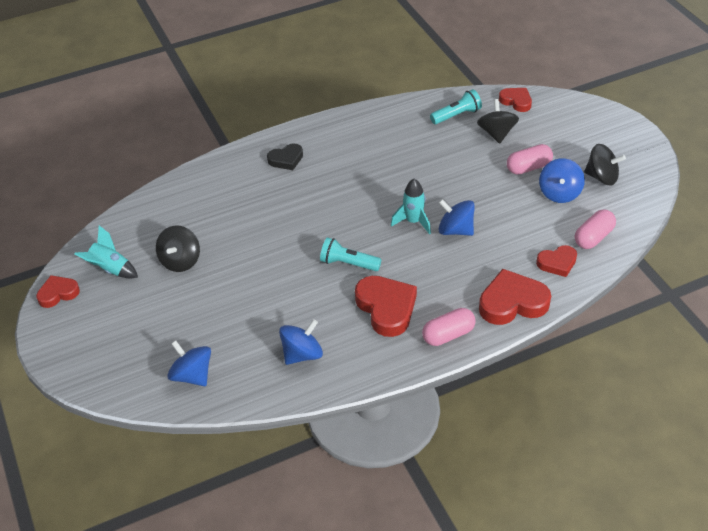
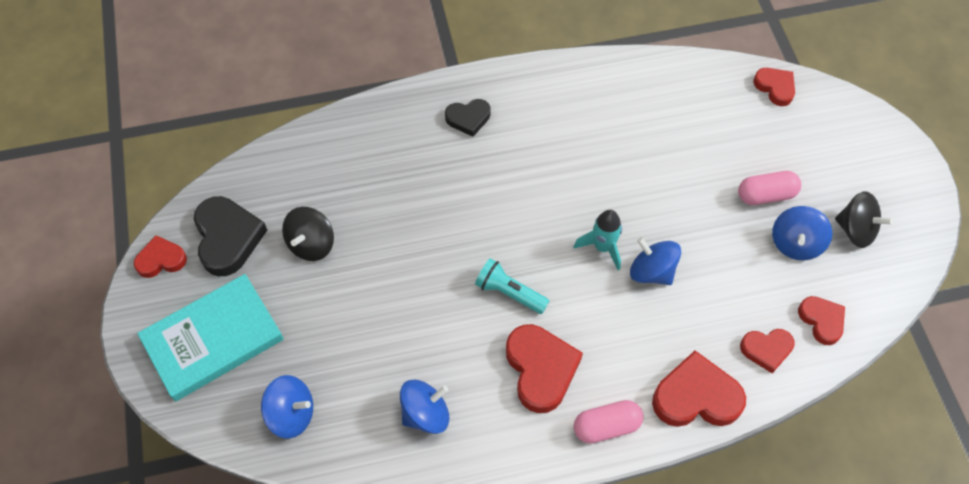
camera: 10 degrees right, 15 degrees up
turquoise rocket [74,225,138,279] -> black heart [194,196,267,276]
blue spinning top [167,341,211,386] -> blue spinning top turned 135 degrees clockwise [261,375,313,438]
turquoise flashlight [430,89,482,124] -> none
black spinning top [477,99,519,144] -> none
pink capsule [575,209,616,249] -> red heart [798,296,845,345]
none -> turquoise book [137,274,284,401]

